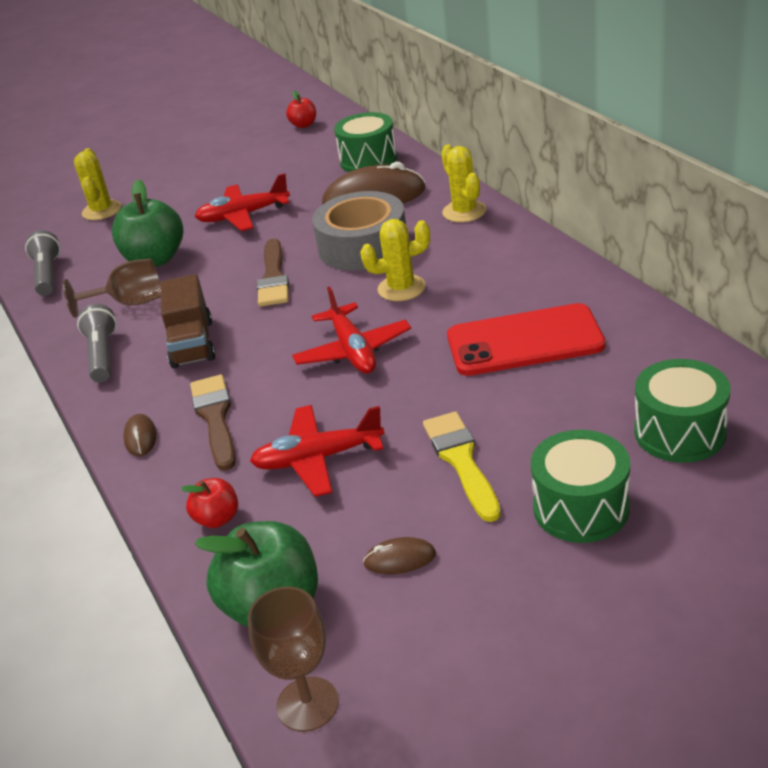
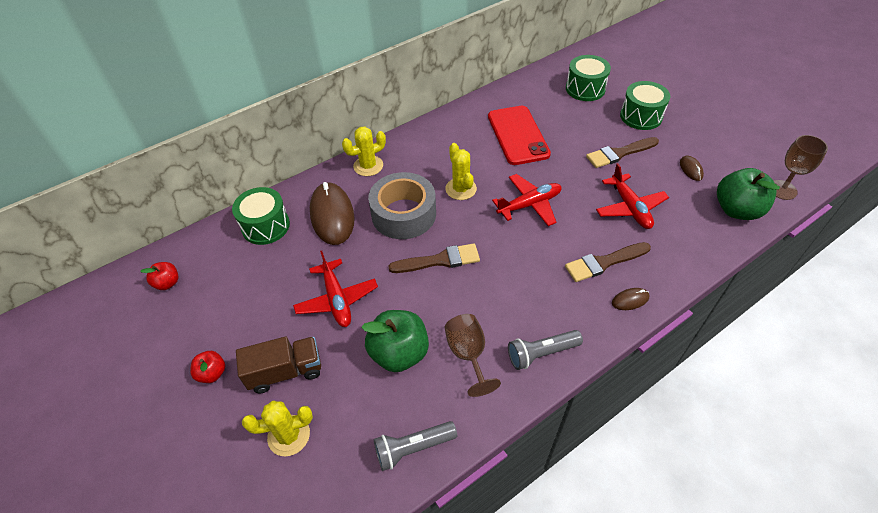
camera: 100 degrees left, 15 degrees up
brown truck [160,274,215,368] -> brown truck moved to [236,336,321,393]
red apple [181,478,238,528] -> red apple moved to [190,351,225,383]
yellow brush [423,412,501,522] -> brown brush [586,137,659,168]

